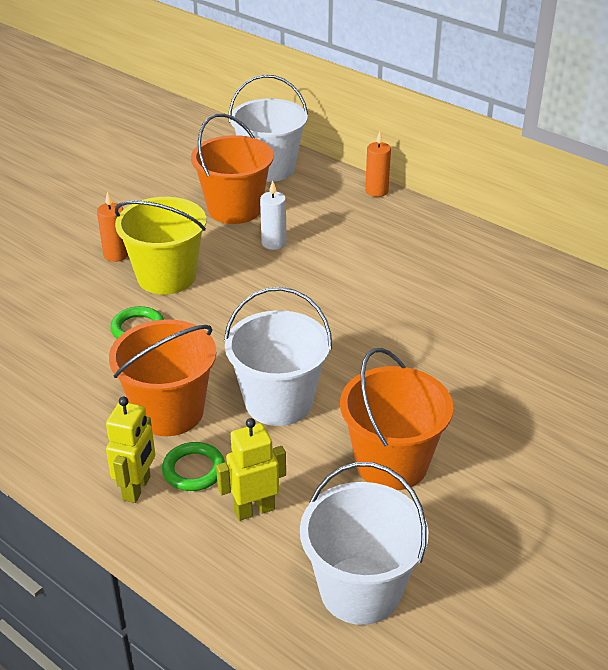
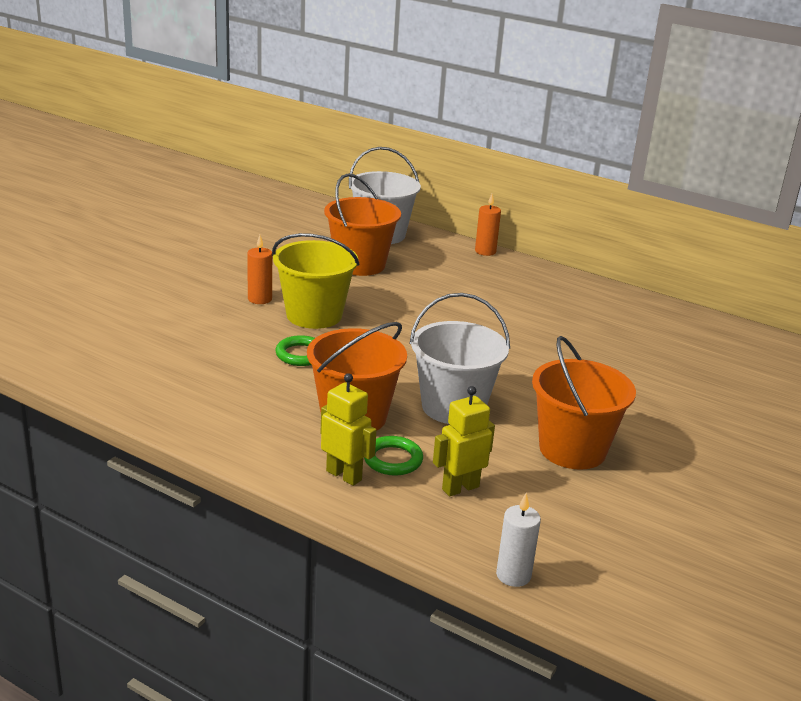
camera: 10 degrees left, 10 degrees down
yellow robot [106,396,155,503] -> yellow robot turned 60 degrees counterclockwise [320,373,377,486]
white candle [260,180,286,250] -> white candle moved to [496,493,541,587]
white bucket [300,462,429,625] -> none

